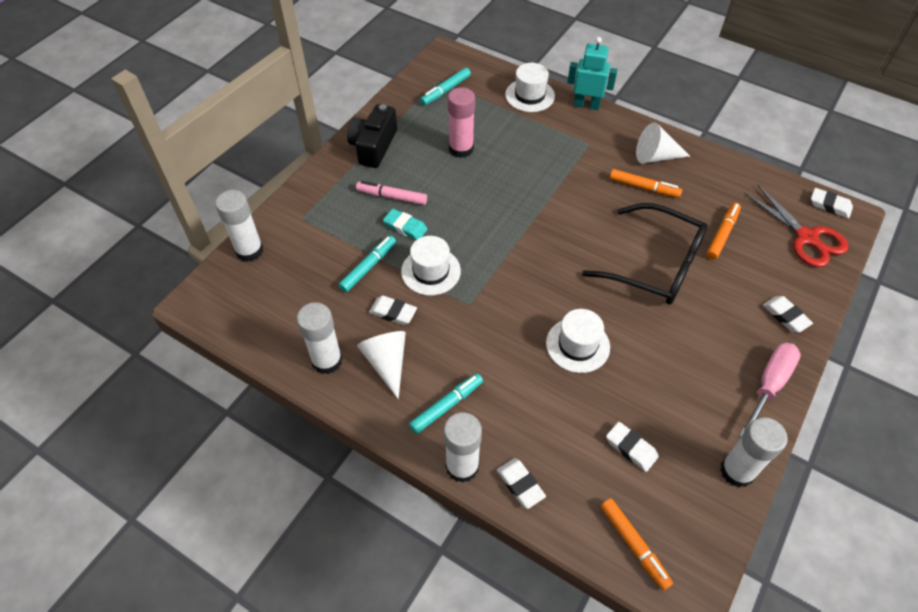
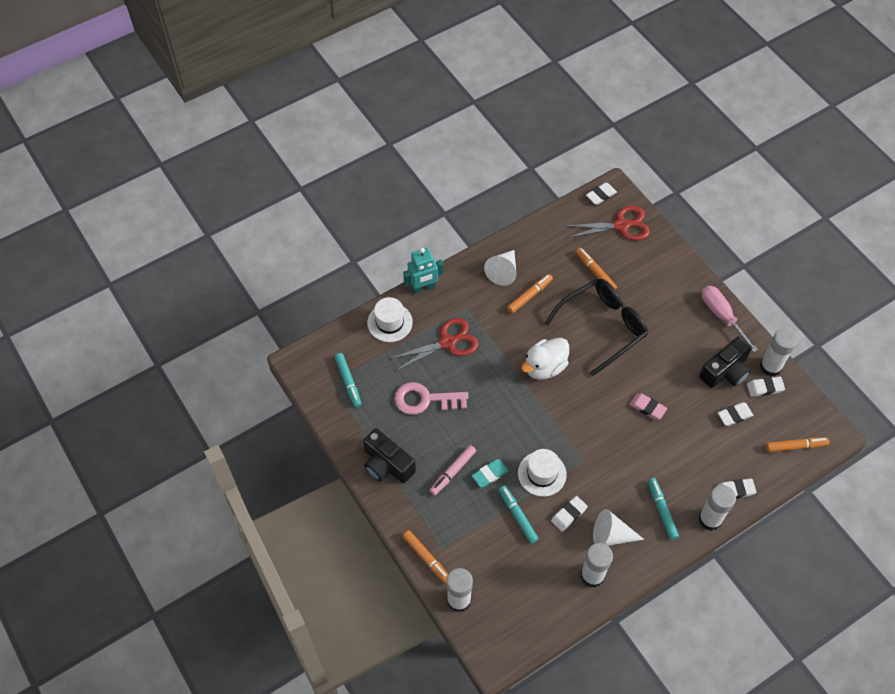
camera: 65 degrees left, 5 degrees up
pink glue stick [448,87,475,158] -> pink key [394,382,468,415]
white hat [546,309,610,373] -> pink eraser [629,393,667,420]
turquoise robot [567,37,618,110] -> turquoise robot turned 150 degrees counterclockwise [403,248,444,294]
white eraser [763,296,813,332] -> white eraser moved to [747,376,785,397]
none -> red scissors [389,318,478,371]
none -> orange marker [402,530,448,584]
none -> white duck [521,338,569,380]
none -> black camera [699,336,752,388]

